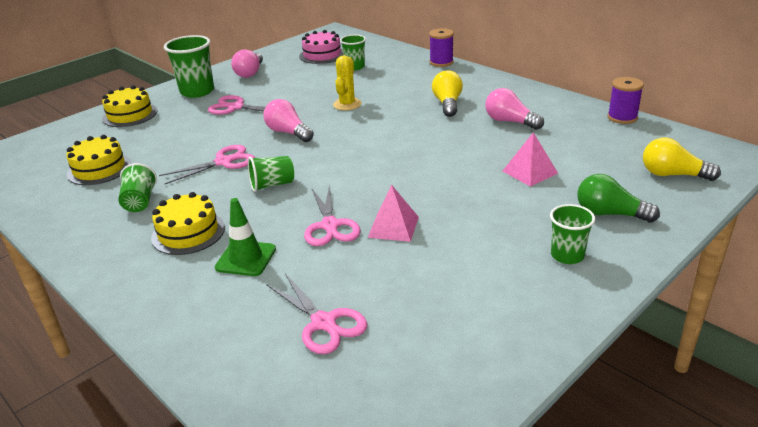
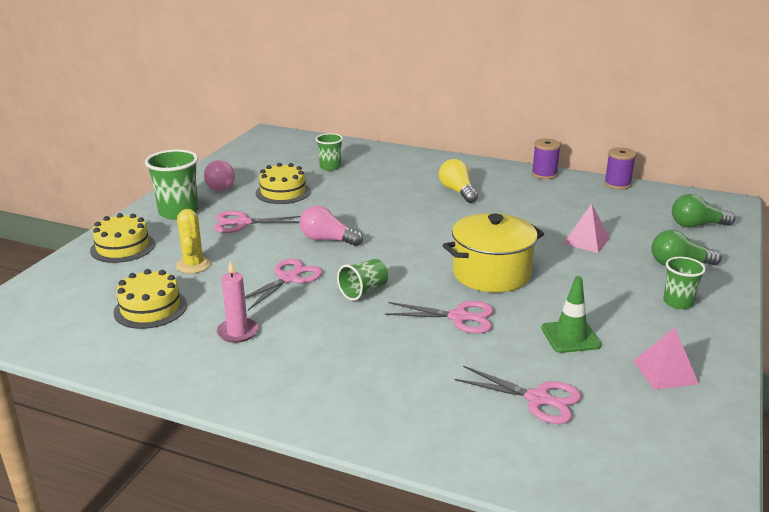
camera: 25 degrees left, 5 degrees down
green cup [118,163,157,212] -> pink candle [216,261,258,343]
yellow cake [151,192,225,255] -> yellow cake moved to [256,163,311,204]
green traffic cone [215,198,276,276] -> green traffic cone moved to [541,276,601,353]
pink cake [299,30,344,64] -> none
pink scissors [304,184,361,246] -> pink scissors turned 45 degrees counterclockwise [385,301,494,334]
yellow cactus [333,55,362,111] -> yellow cactus moved to [176,209,211,273]
pink pyramid [368,185,419,242] -> pink pyramid moved to [633,327,699,390]
purple spool [429,28,454,67] -> purple spool moved to [532,138,561,179]
pink light bulb [485,88,544,130] -> none
yellow light bulb [643,138,721,181] -> green light bulb [672,194,735,228]
none -> yellow pot [442,213,544,293]

